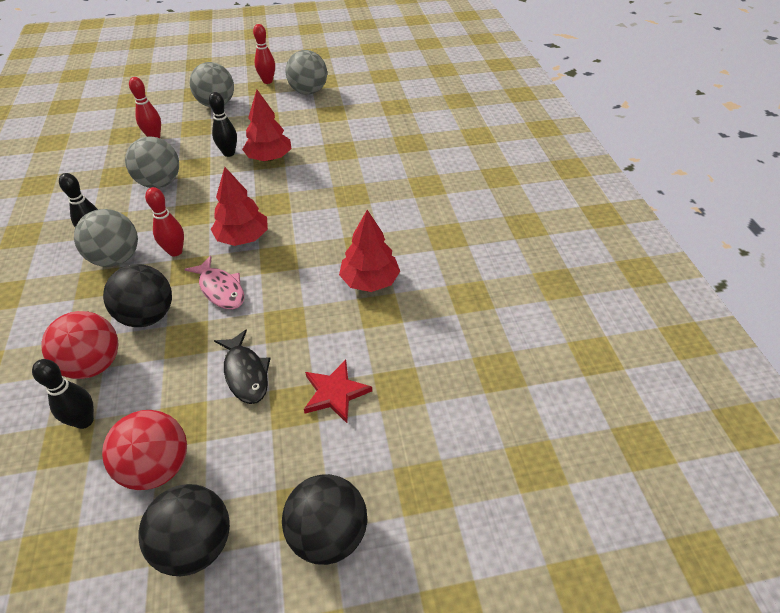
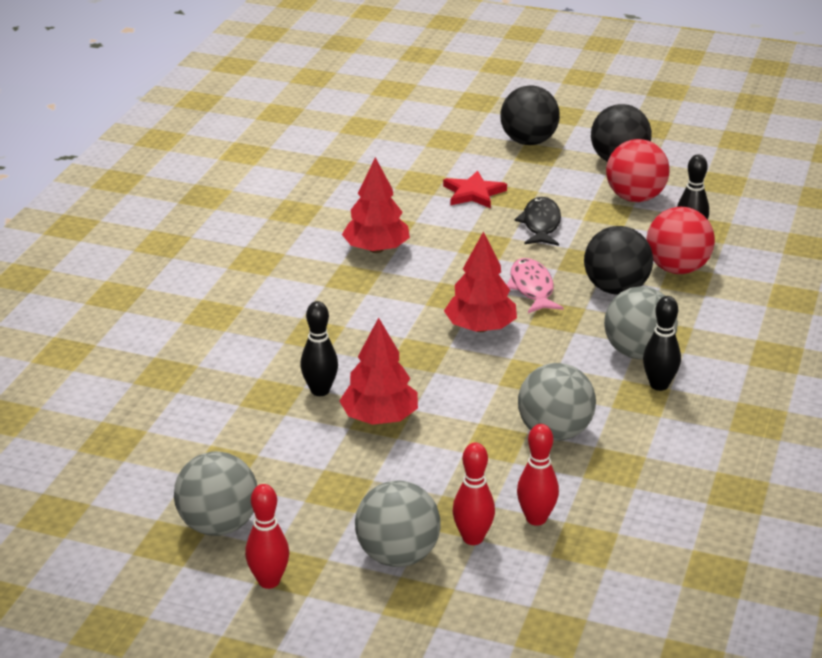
camera: 150 degrees left, 15 degrees down
red bowling pin [145,187,184,256] -> red bowling pin moved to [452,442,495,545]
black bowling pin [209,92,237,157] -> black bowling pin moved to [300,301,338,396]

